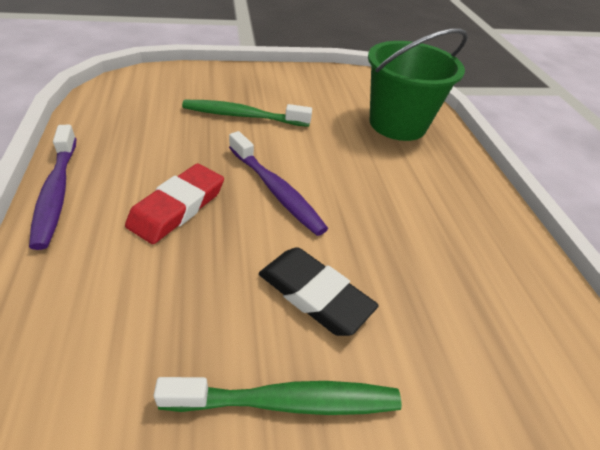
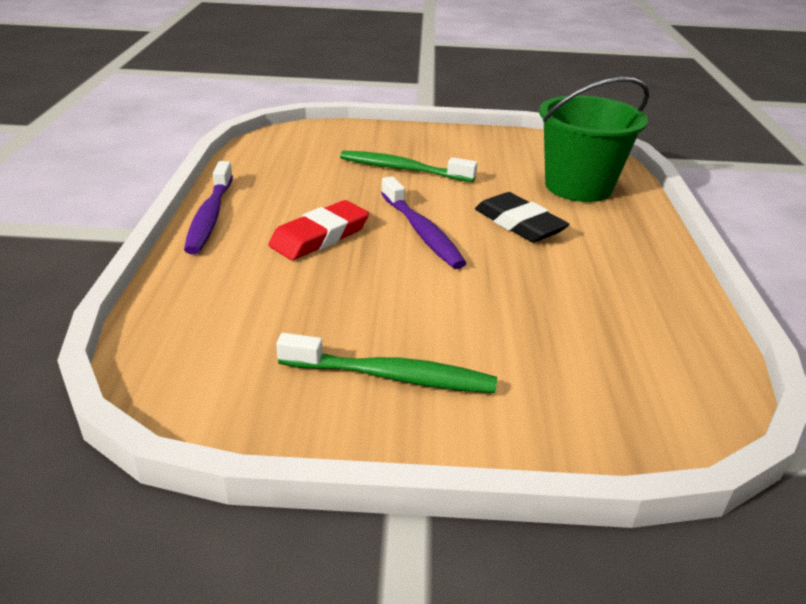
camera: 15 degrees right, 10 degrees down
black eraser [259,247,379,336] -> black eraser moved to [475,192,569,243]

